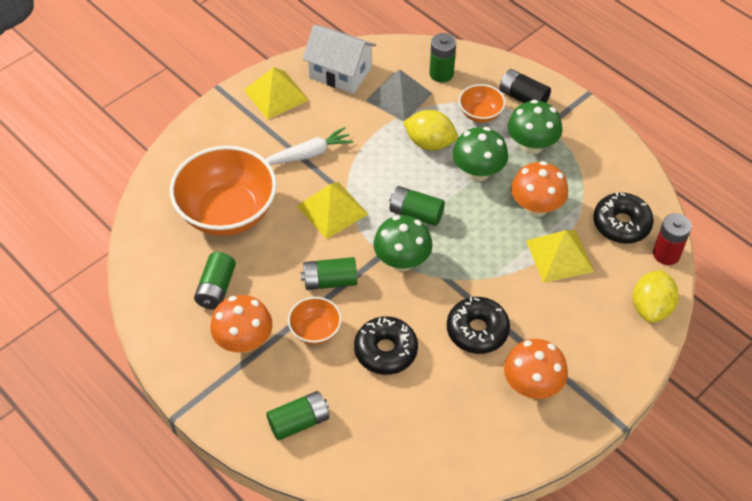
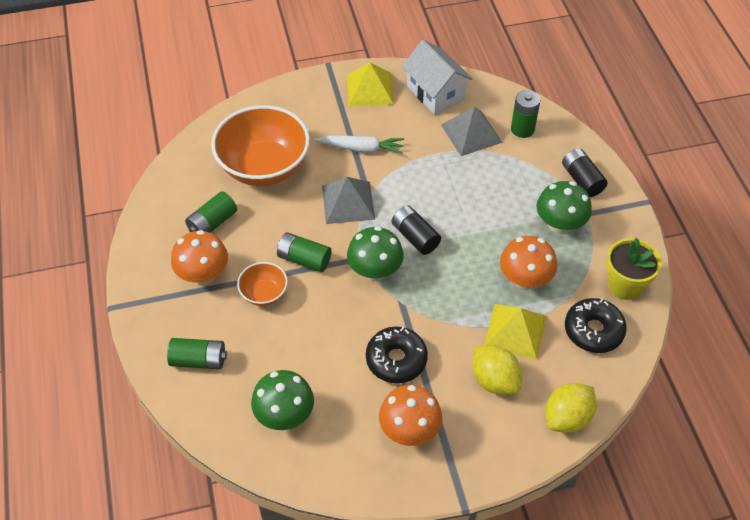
camera: 30 degrees right, 0 degrees up
yellow pyramid [297,182,369,239] -> grey pyramid [322,177,375,224]
black donut [354,316,418,375] -> none
green battery [389,186,445,226] -> black battery [392,205,441,255]
yellow lemon [403,110,458,151] -> yellow lemon moved to [473,345,522,395]
green mushroom [452,127,508,181] -> green mushroom moved to [251,370,314,430]
orange bowl [459,84,505,123] -> none
red battery [653,213,692,265] -> none
none -> yellow flower pot [606,238,662,300]

